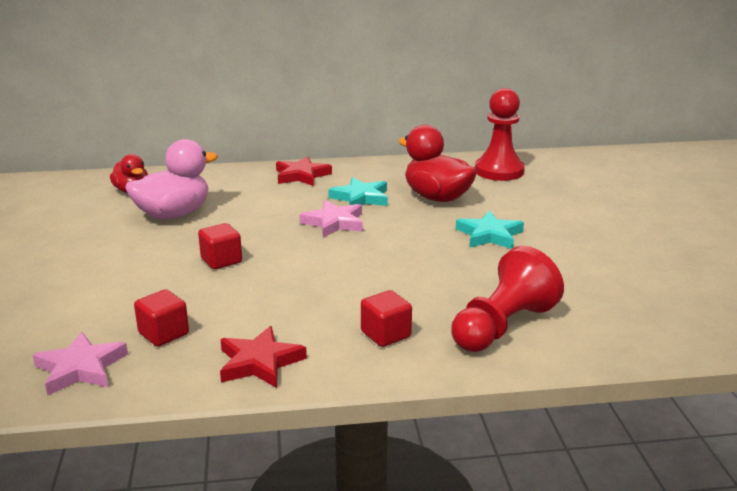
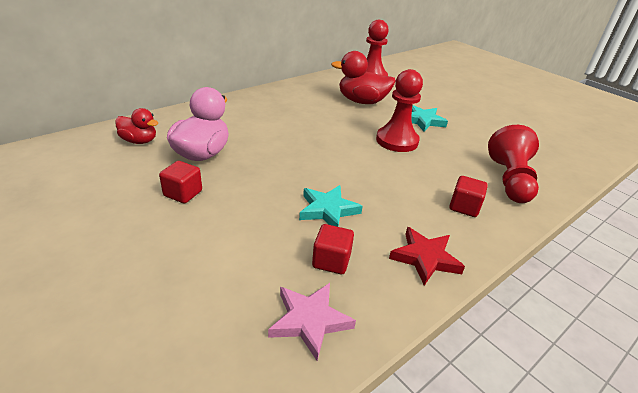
camera: 35 degrees left, 10 degrees up
red cube [198,223,242,269] -> red cube moved to [159,161,202,204]
red star [276,156,332,186] -> none
pink star [299,200,363,238] -> none
turquoise star [328,177,388,206] -> turquoise star moved to [299,185,363,227]
none -> red pawn [376,69,423,152]

